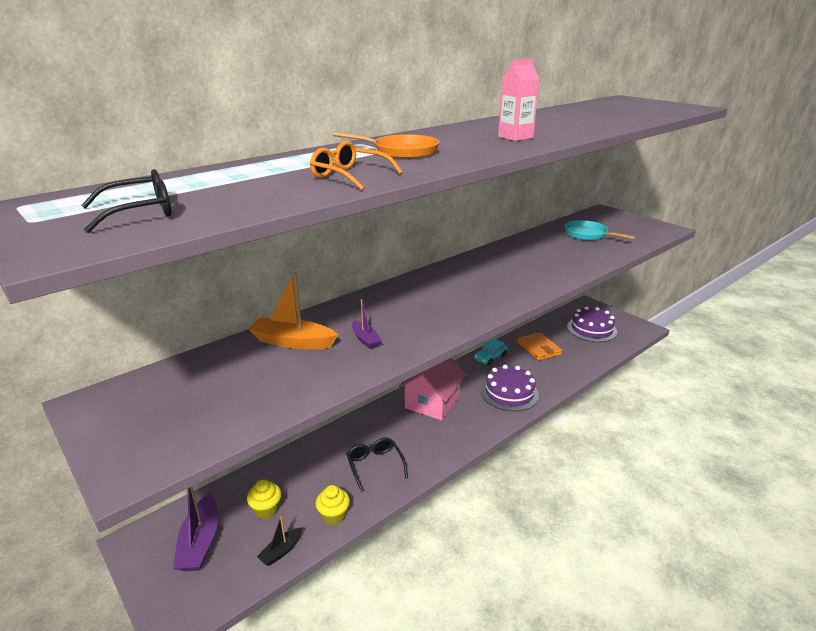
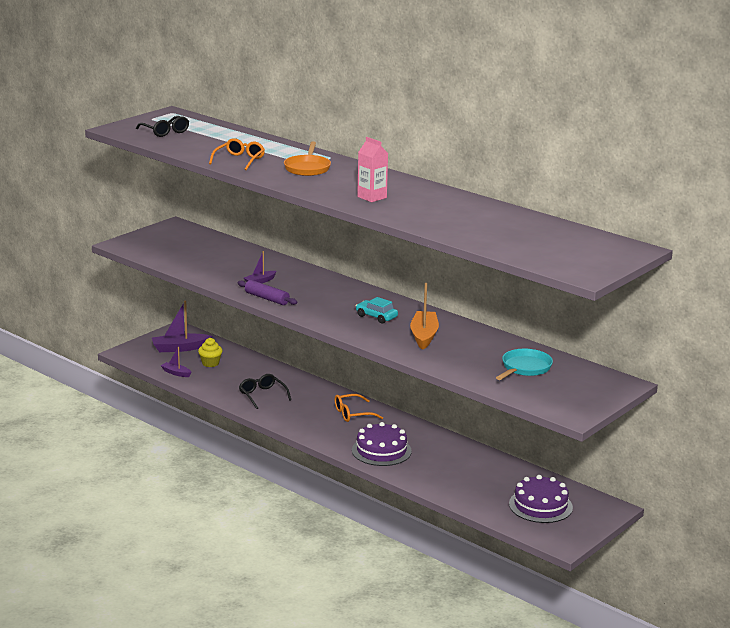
camera: 80 degrees right, 5 degrees down
orange boat [249,273,338,349] -> orange boat moved to [410,283,439,350]
black boat [257,516,303,566] -> purple boat [161,347,192,377]
yellow cupcake [315,485,350,525] -> none
black glasses [346,437,408,492] -> black glasses turned 90 degrees counterclockwise [239,374,291,409]
pink house [399,358,466,420] -> orange glasses [335,394,383,422]
turquoise car [474,338,508,366] -> turquoise car moved to [356,297,398,324]
orange wallet [517,332,562,361] -> none
none -> purple rolling pin [237,280,297,305]

